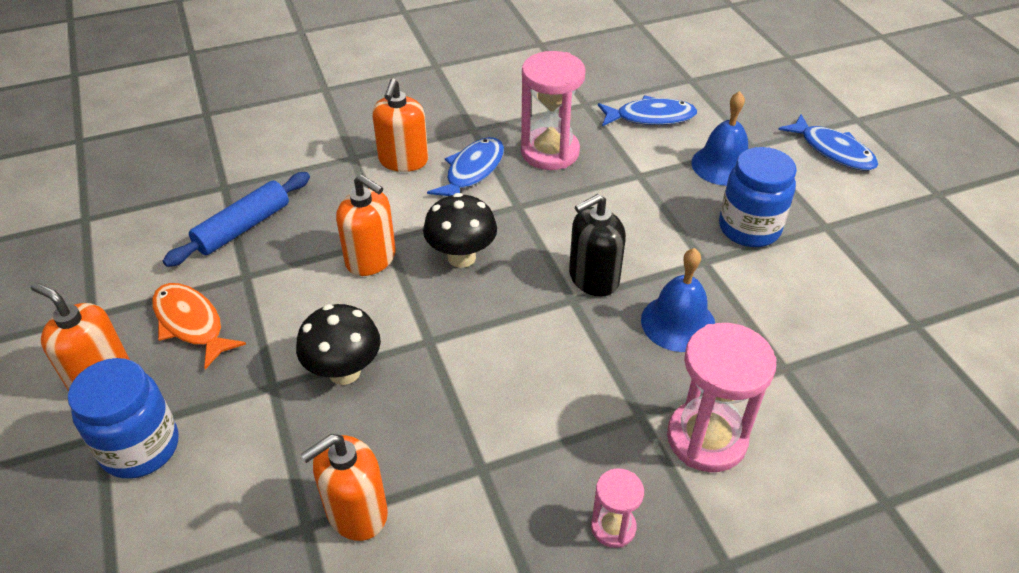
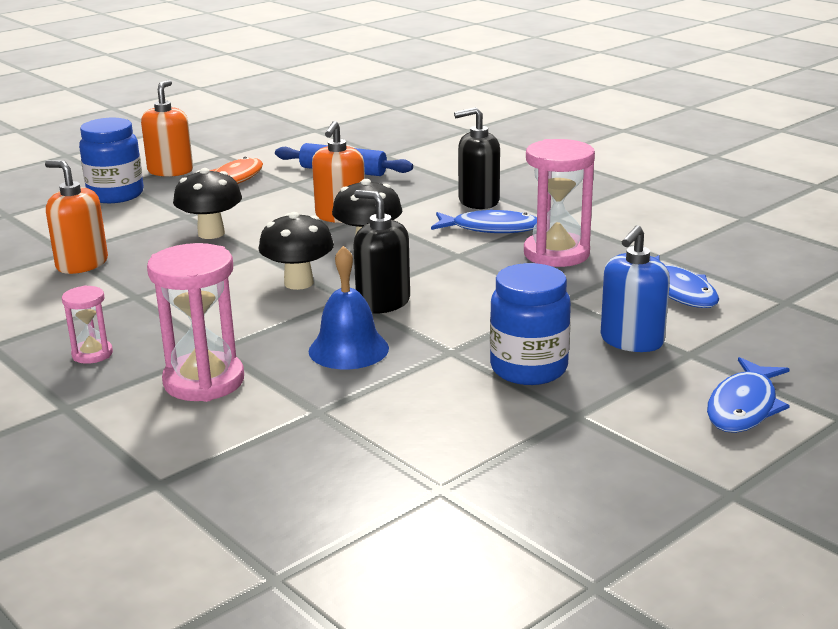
camera: 70 degrees right, 20 degrees down
orange soap dispenser [372,79,428,172] -> black soap dispenser [454,107,500,209]
blue bell [691,91,748,186] -> blue soap dispenser [601,225,670,352]
none -> black mushroom [258,212,334,290]

